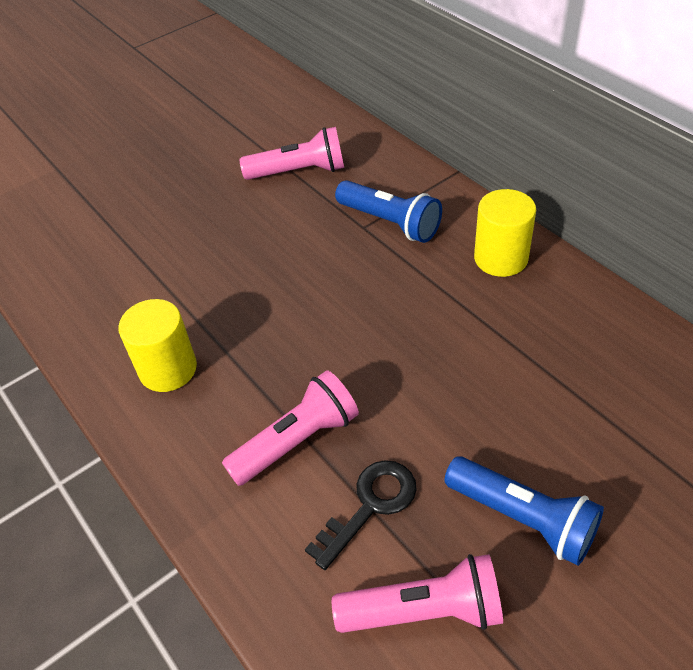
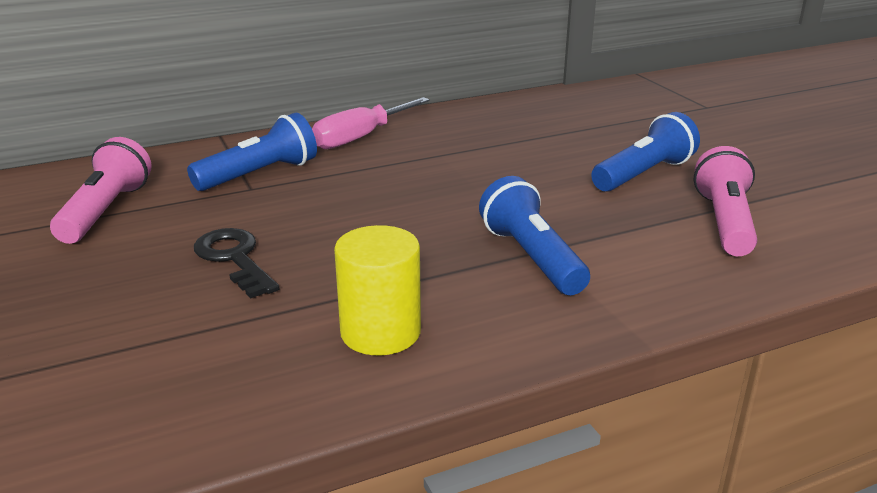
camera: 80 degrees left, 20 degrees down
pink flashlight [222,370,359,486] -> blue flashlight [479,176,590,295]
black key [305,460,417,570] -> black key moved to [194,228,280,299]
yellow cylinder [474,189,536,277] -> pink screwdriver [312,97,430,149]

